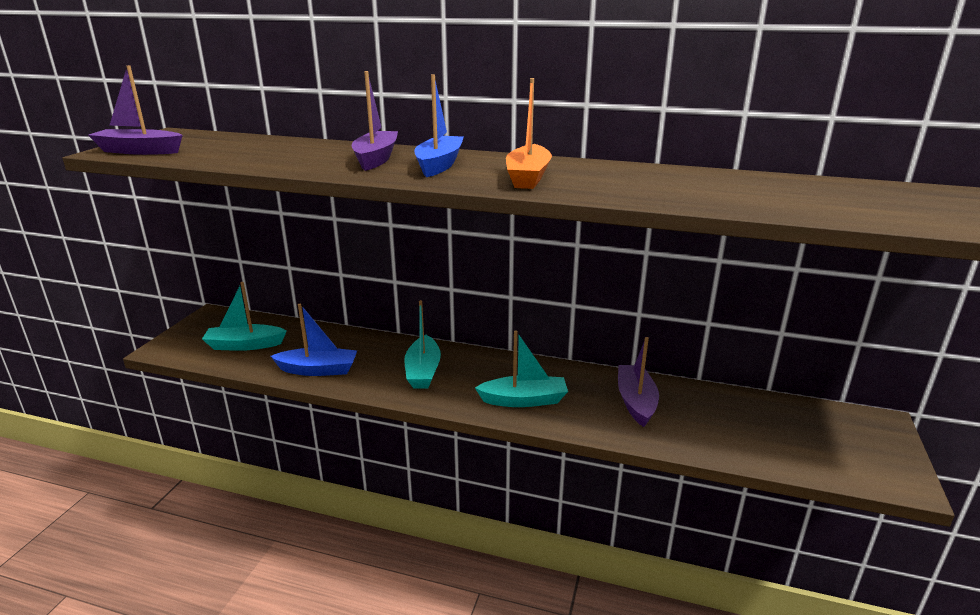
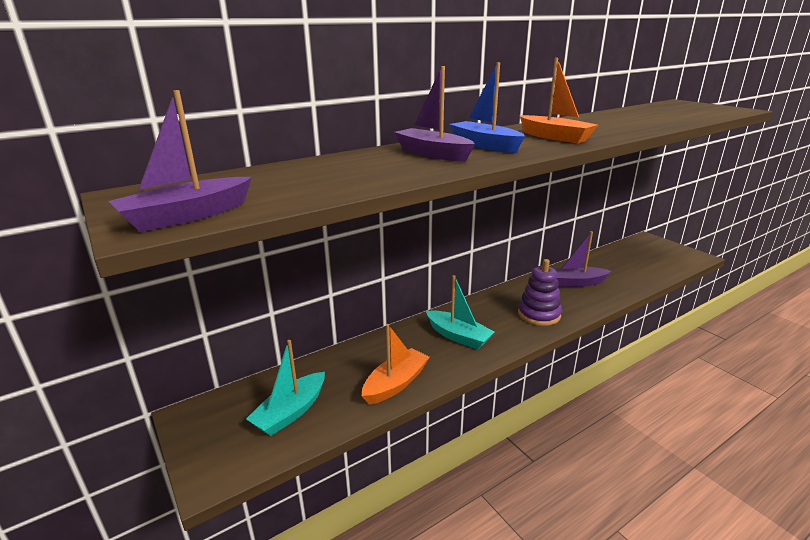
camera: 50 degrees left, 0 degrees up
blue boat [271,304,358,376] -> orange boat [362,324,430,405]
turquoise boat [475,331,568,407] -> purple stacking toy [518,259,562,326]
purple boat [618,337,659,427] -> purple boat turned 45 degrees counterclockwise [554,231,611,287]

